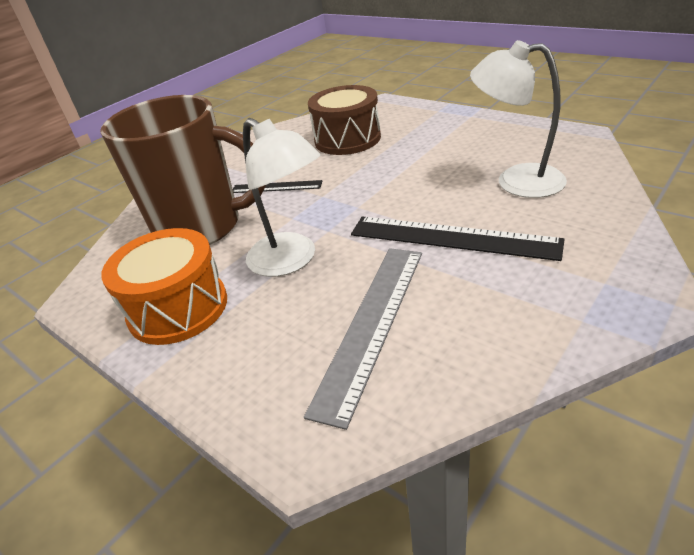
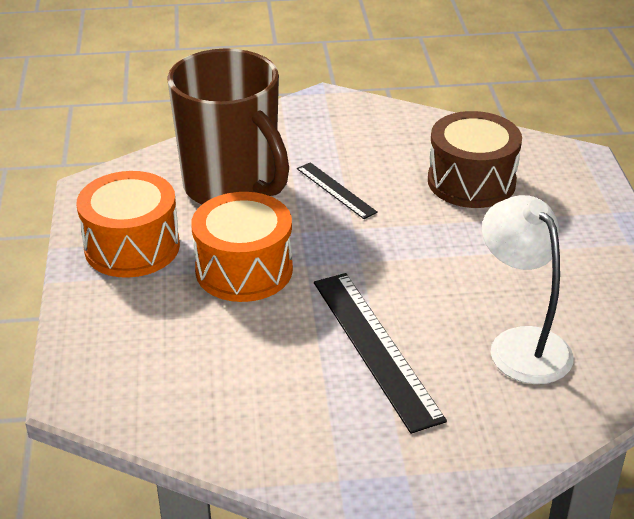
camera: 40 degrees right, 0 degrees up
white lamp [243,118,320,277] -> orange drum [191,192,293,302]
grey ruler [304,248,422,430] -> none

